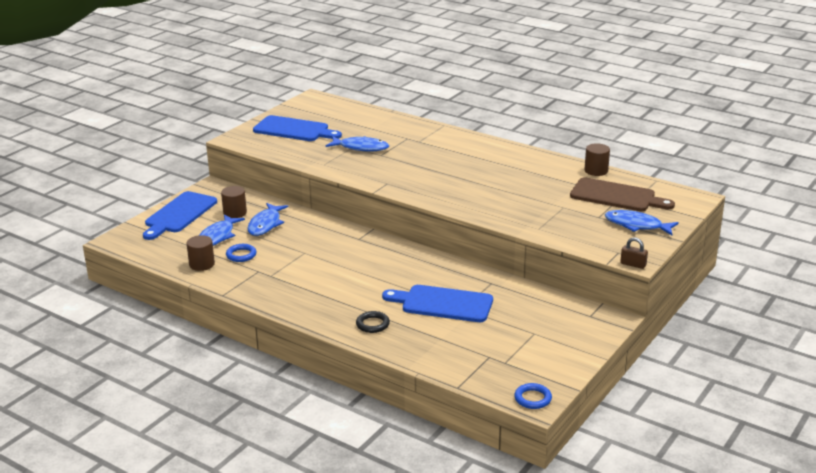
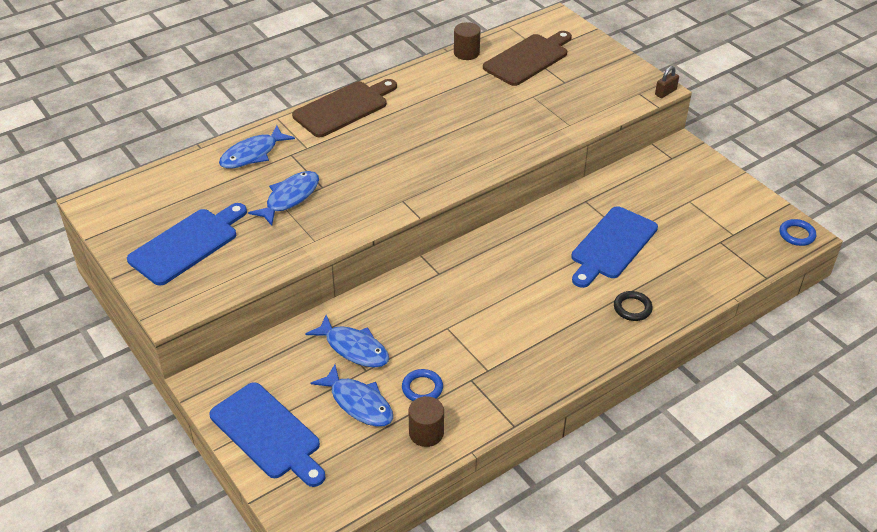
camera: 70 degrees left, 15 degrees up
brown cylinder [221,186,247,218] -> none
blue fish [605,210,679,235] -> blue fish moved to [219,125,295,169]
none -> brown cutting board [292,79,397,137]

